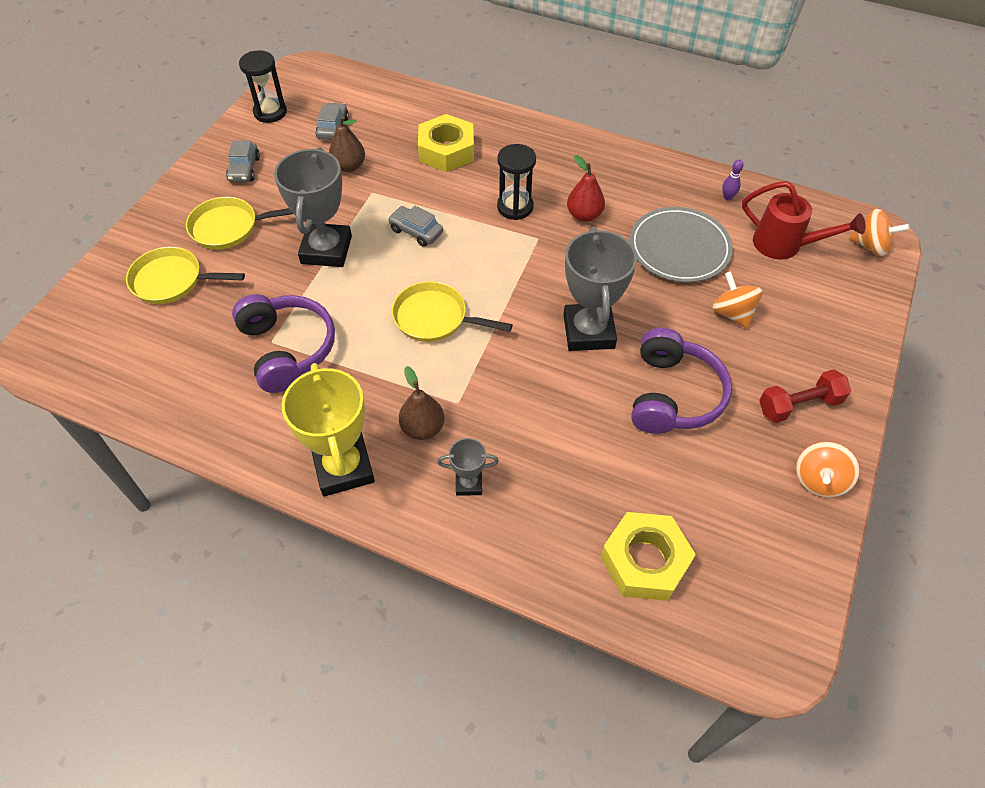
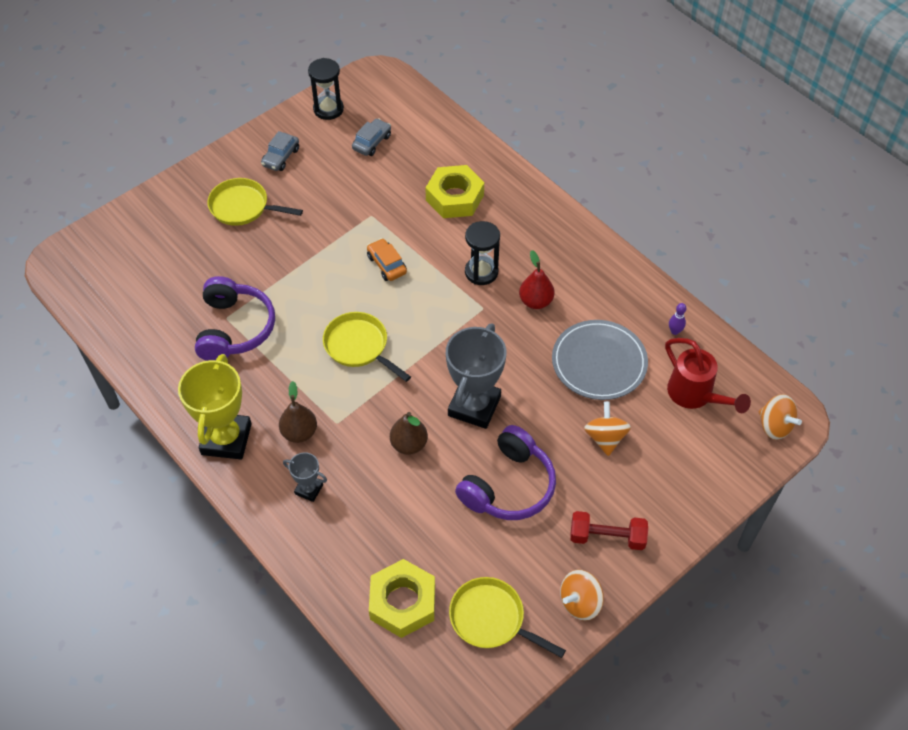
camera: 25 degrees right, 0 degrees up
yellow pan [126,247,245,304] -> yellow pan moved to [449,577,566,658]
grey trophy [274,147,352,267] -> none
brown pear [329,116,365,172] -> brown pear moved to [390,412,428,455]
grey car [388,206,443,247] -> orange car [367,238,407,281]

